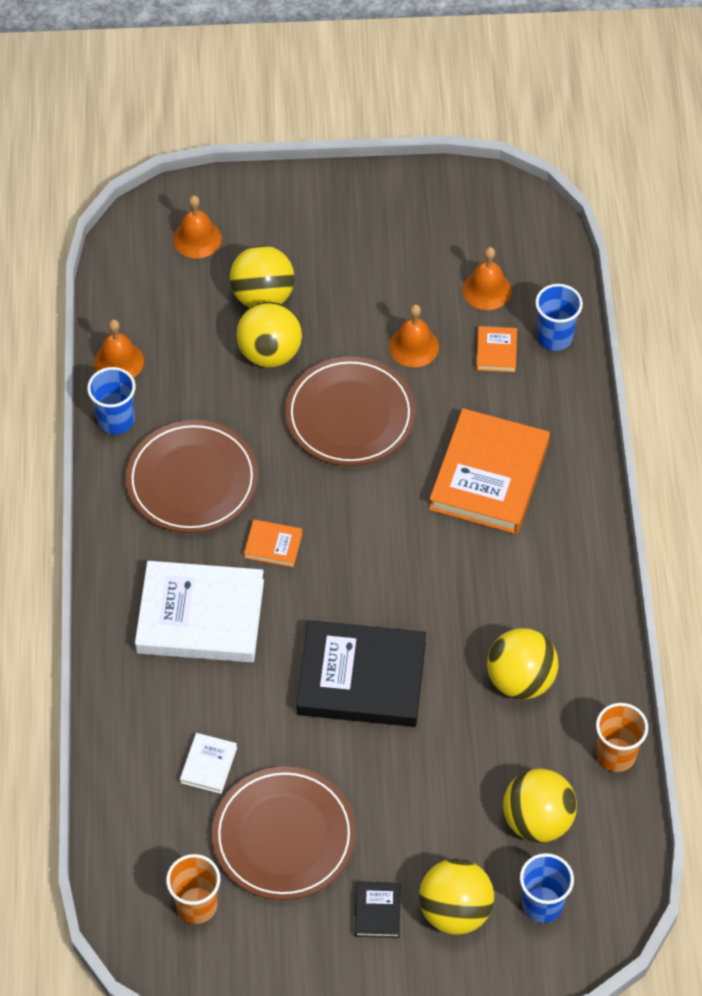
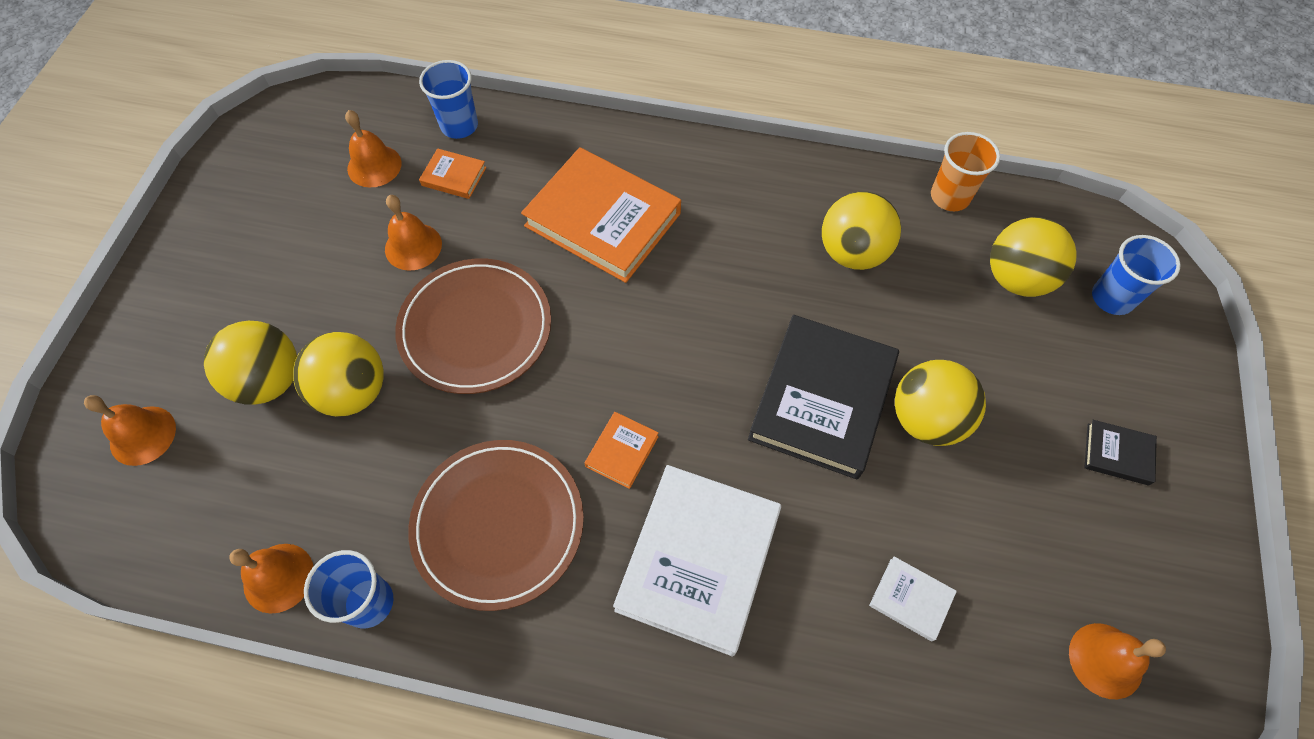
camera: 75 degrees left, 5 degrees up
orange cup [166,854,220,924] -> orange bell [1069,623,1166,699]
brown plate [212,766,356,900] -> none
yellow ball [419,858,494,935] -> yellow ball moved to [895,360,986,446]

